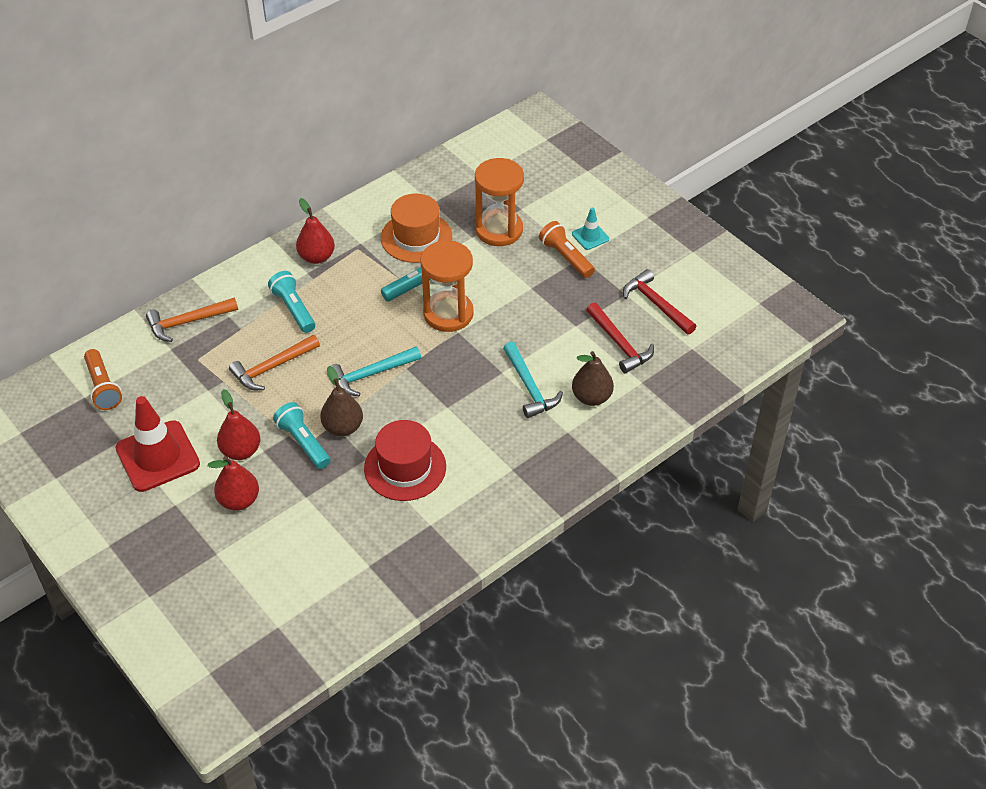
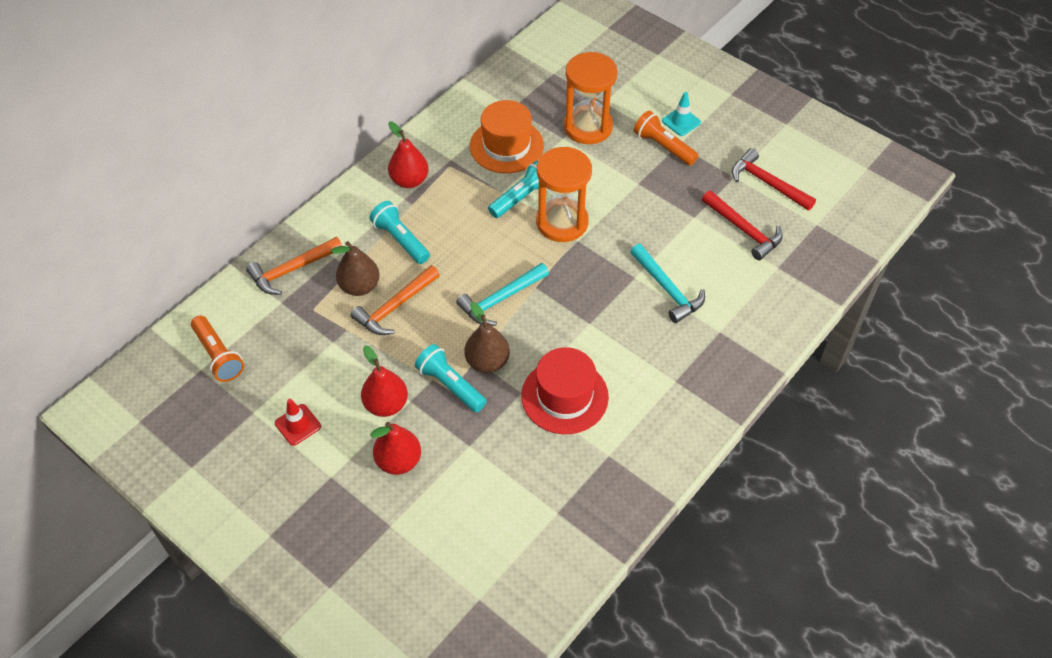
camera: 10 degrees left, 5 degrees up
red traffic cone [115,396,200,492] -> red traffic cone [275,399,321,446], size x0.48
brown pear [572,351,614,406] -> brown pear moved to [331,241,380,296]

